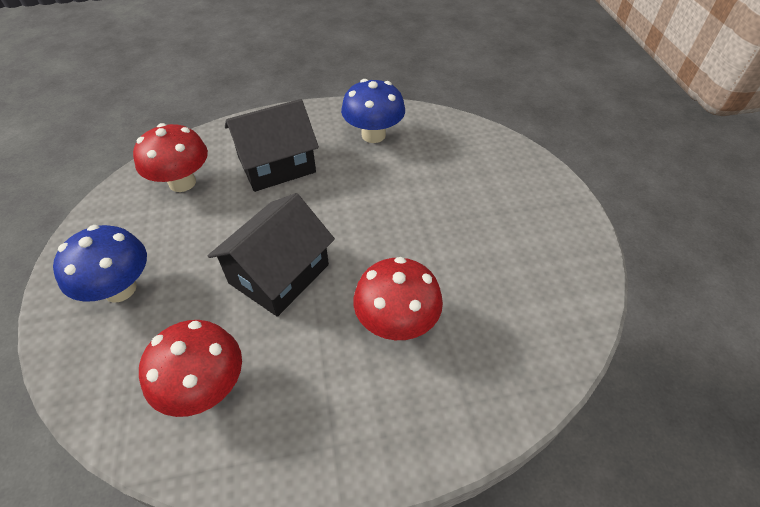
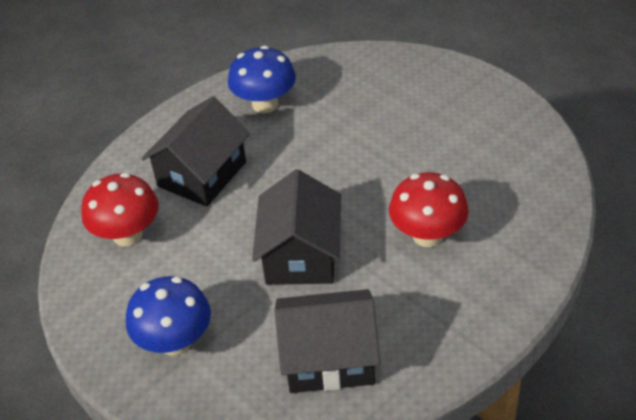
camera: 30 degrees left, 5 degrees down
red mushroom [139,320,242,417] -> black house [274,289,380,393]

